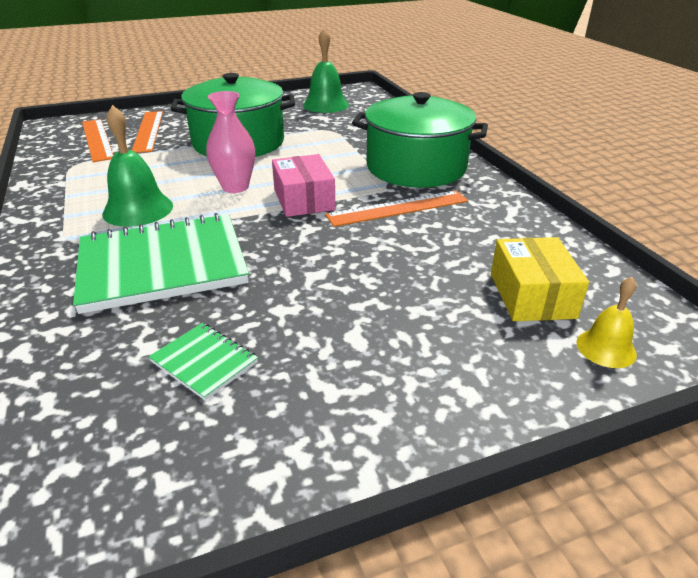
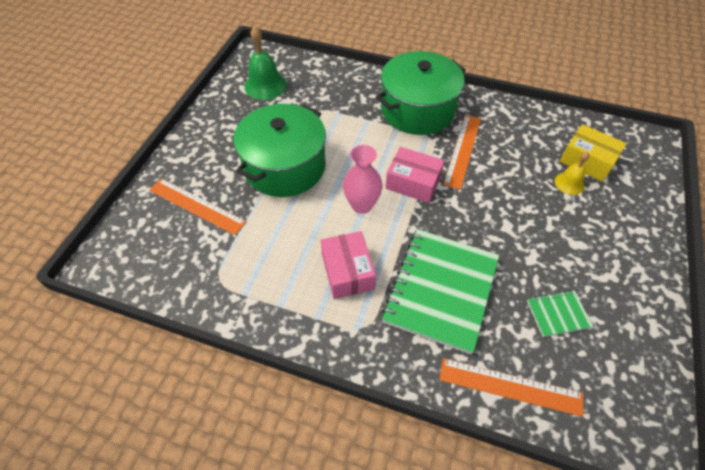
camera: 50 degrees left, 20 degrees up
orange ruler [82,119,113,162] -> orange ruler moved to [439,358,583,417]
green bell [102,105,173,227] -> pink box [321,231,376,299]
yellow bell [577,277,637,368] -> yellow bell moved to [555,152,589,195]

